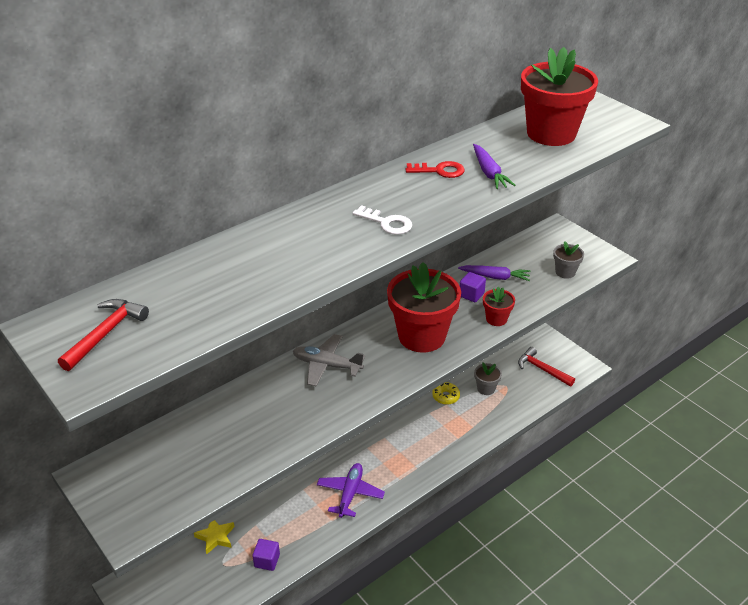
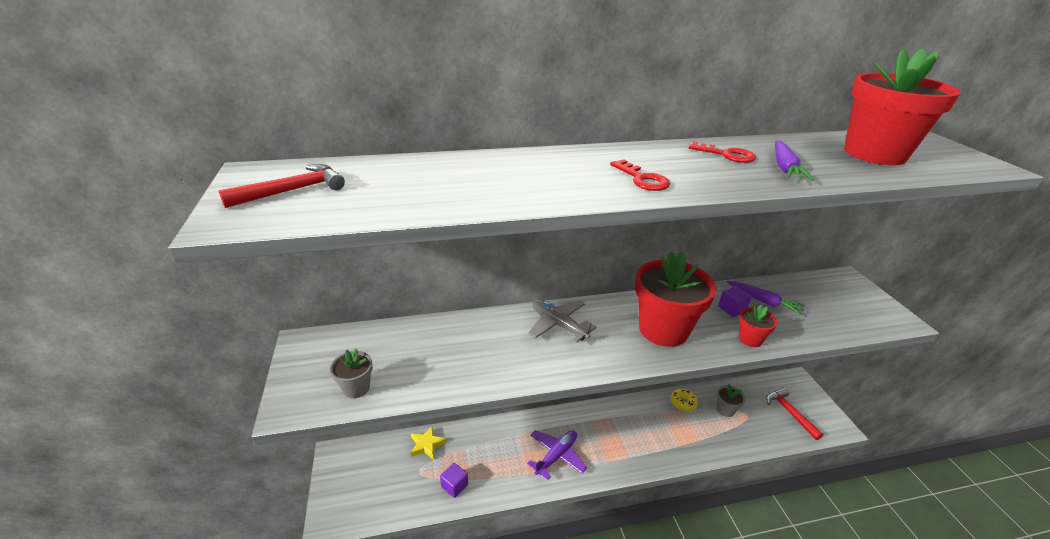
camera: 25 degrees right, 5 degrees down
white key [353,205,412,235] -> red key [610,159,670,191]
grey flower pot [553,241,584,279] -> grey flower pot moved to [330,348,373,398]

